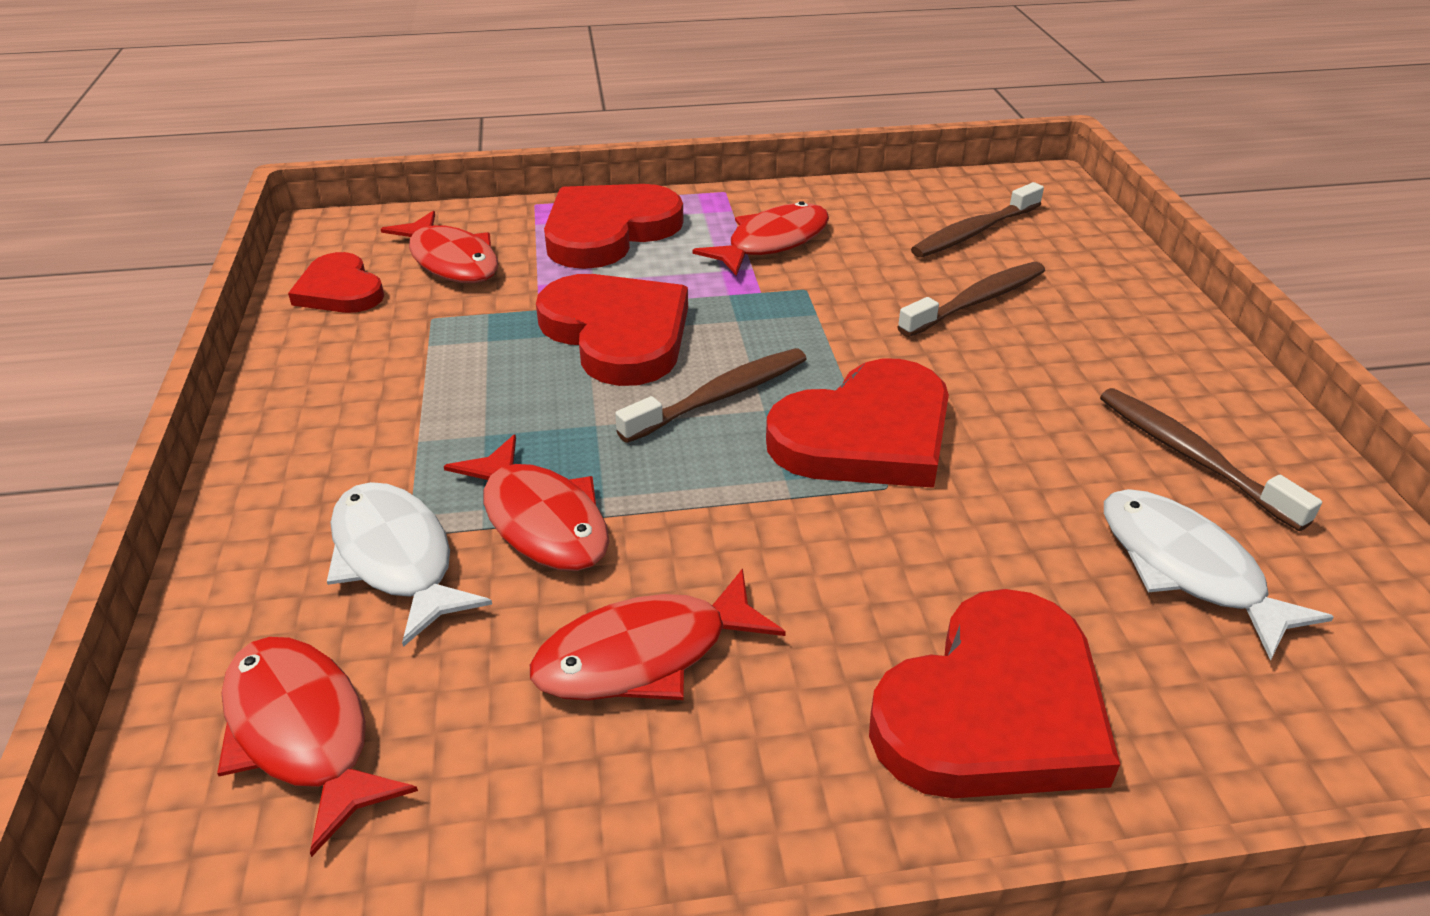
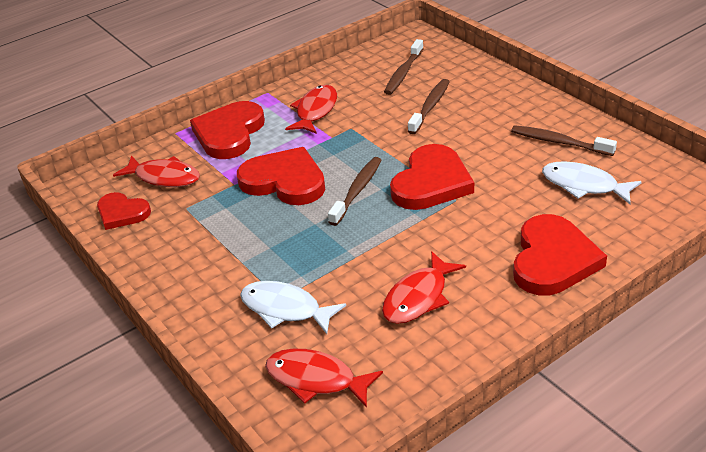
camera: 25 degrees left, 0 degrees up
red fish [444,434,609,571] -> none

